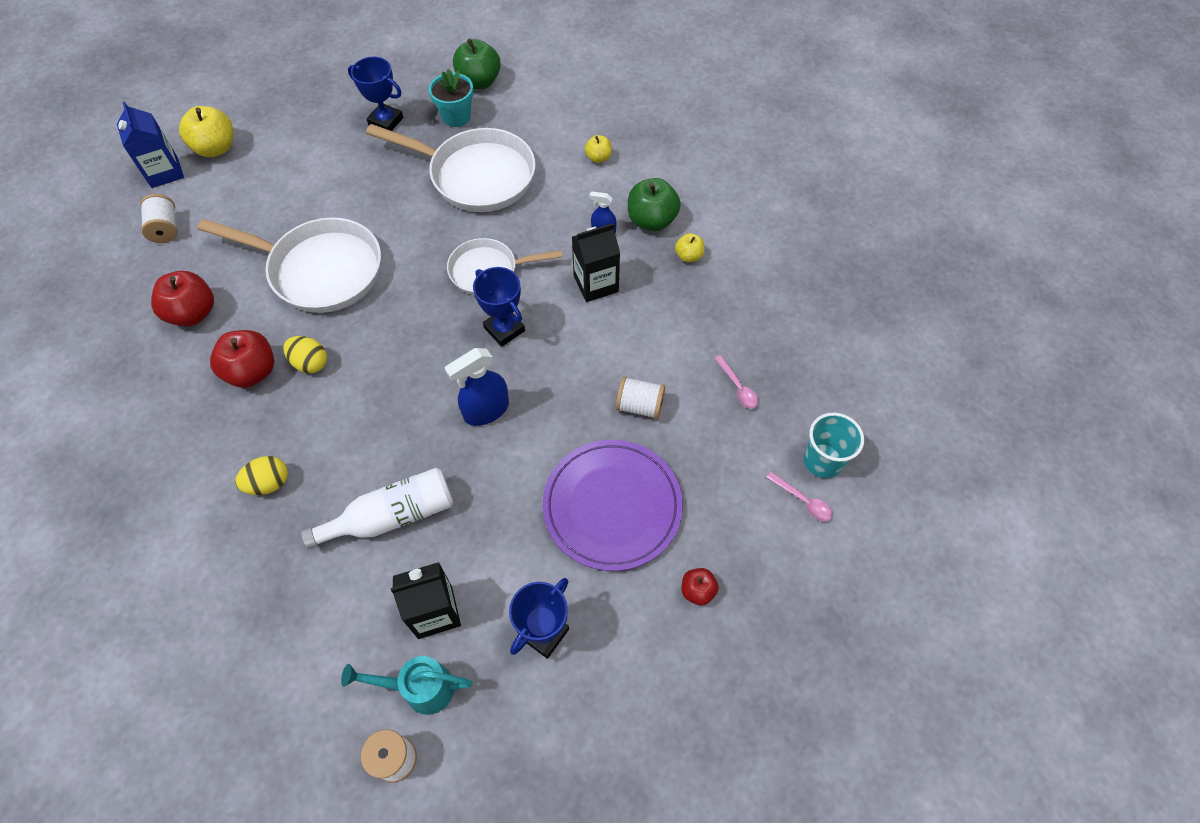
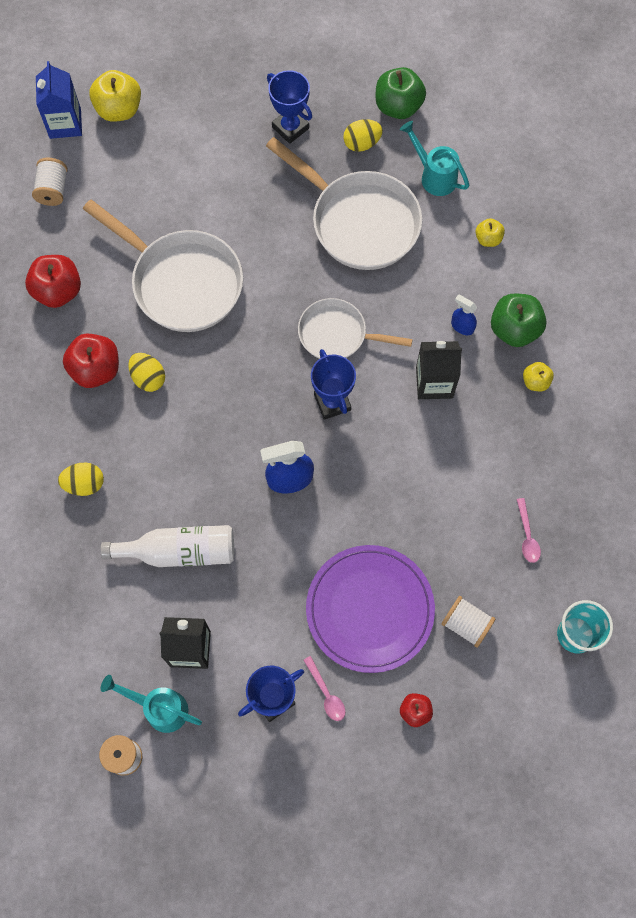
camera: 20 degrees right, 10 degrees up
turquoise flower pot [429,69,473,127] -> yellow egg [343,119,383,152]
white spool [616,376,665,419] -> white spool moved to [441,596,495,648]
pink spoon [766,472,833,521] -> pink spoon moved to [303,656,345,721]
none -> turquoise watering can [400,121,469,196]

